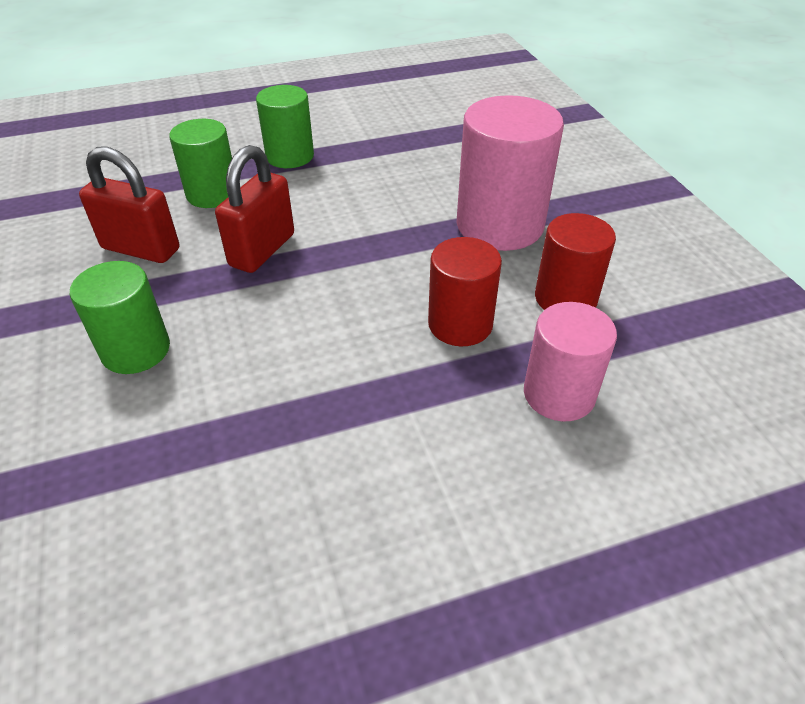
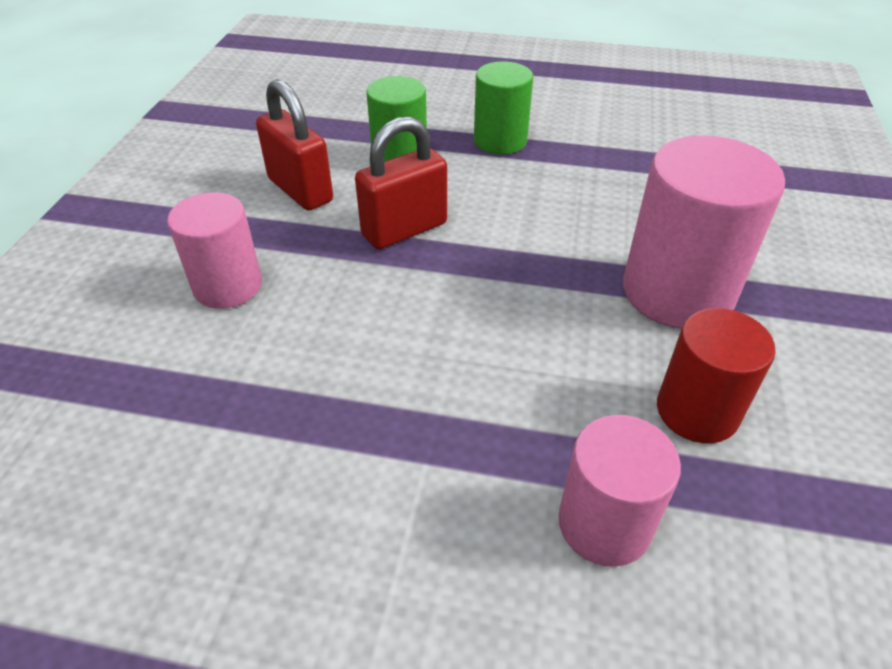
camera: 30 degrees right, 0 degrees up
green cylinder [70,261,170,374] -> pink cylinder [167,192,262,309]
red cylinder [428,237,502,346] -> none

